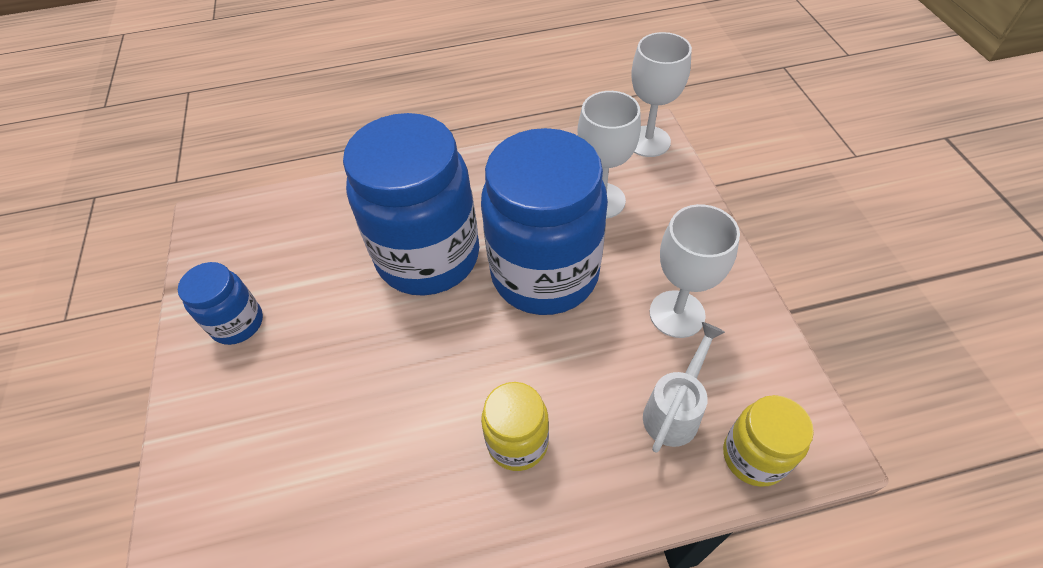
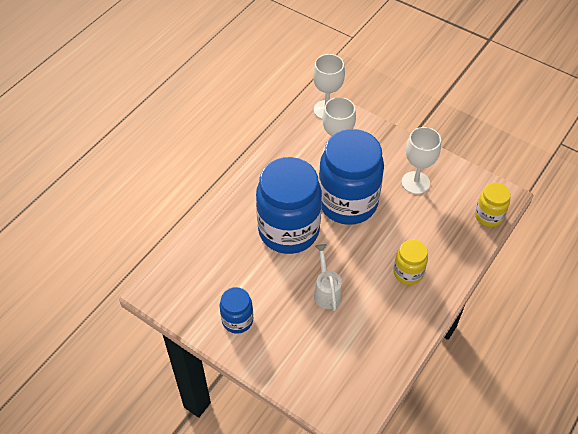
camera: 45 degrees left, 0 degrees up
white watering can [643,322,725,453] -> white watering can moved to [314,244,342,312]

